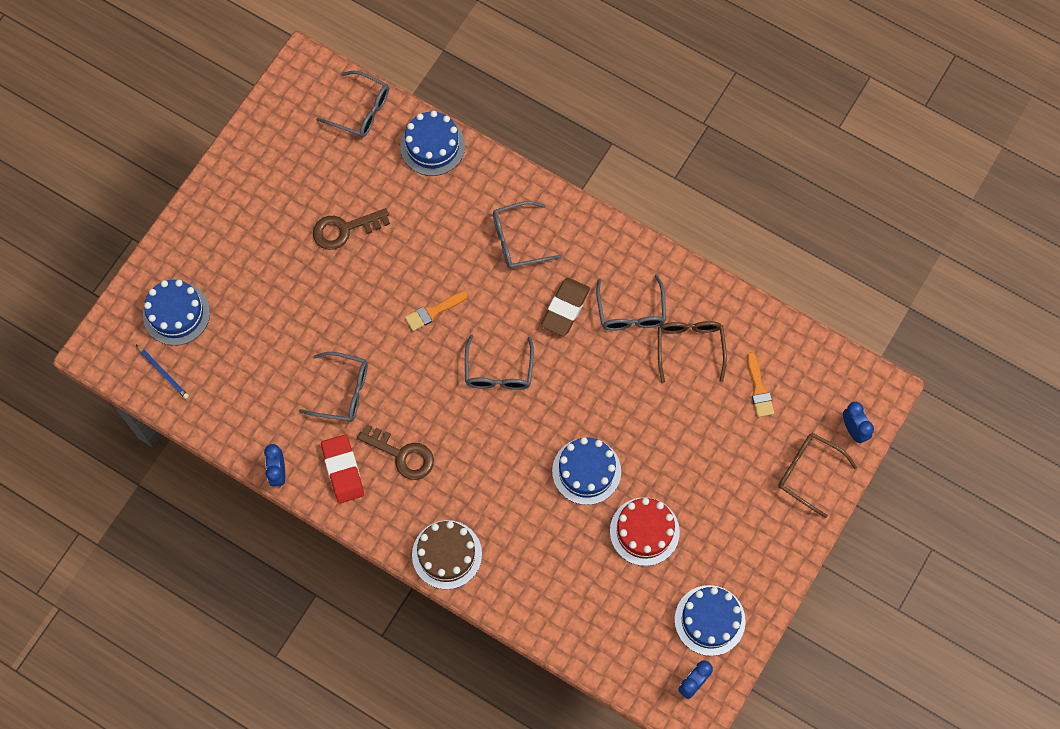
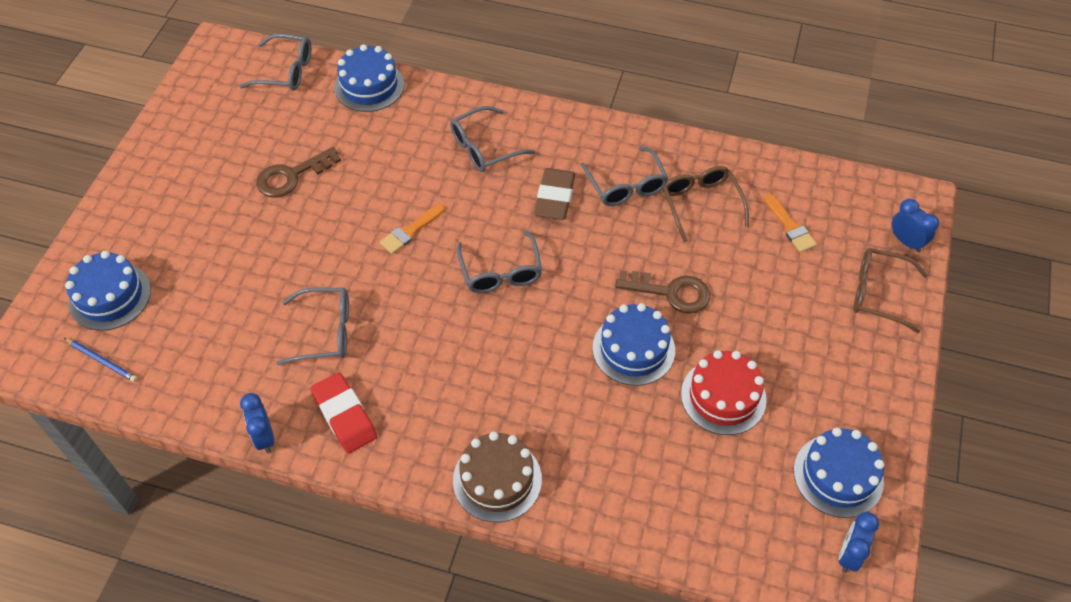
camera: 15 degrees left, 15 degrees down
brown key [357,424,434,480] -> brown key moved to [615,270,711,314]

